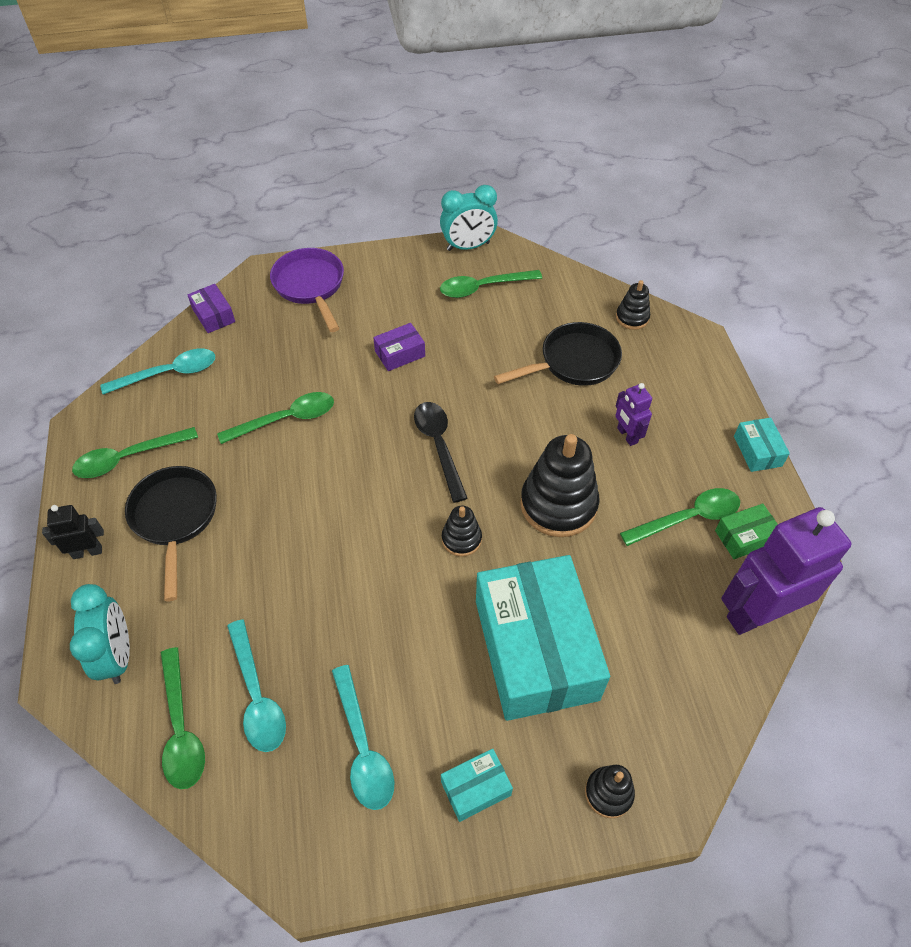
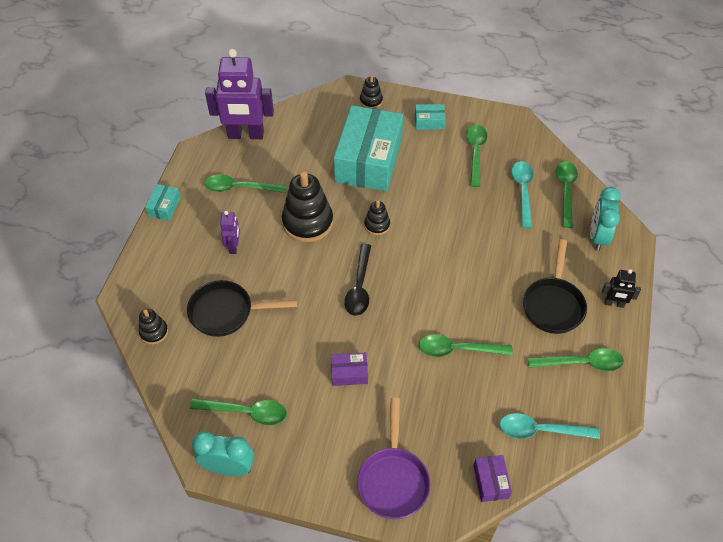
camera: 155 degrees left, 0 degrees up
turquoise spoon [332,665,395,810] -> green spoon [466,125,487,187]
green box [715,503,778,559] -> none

